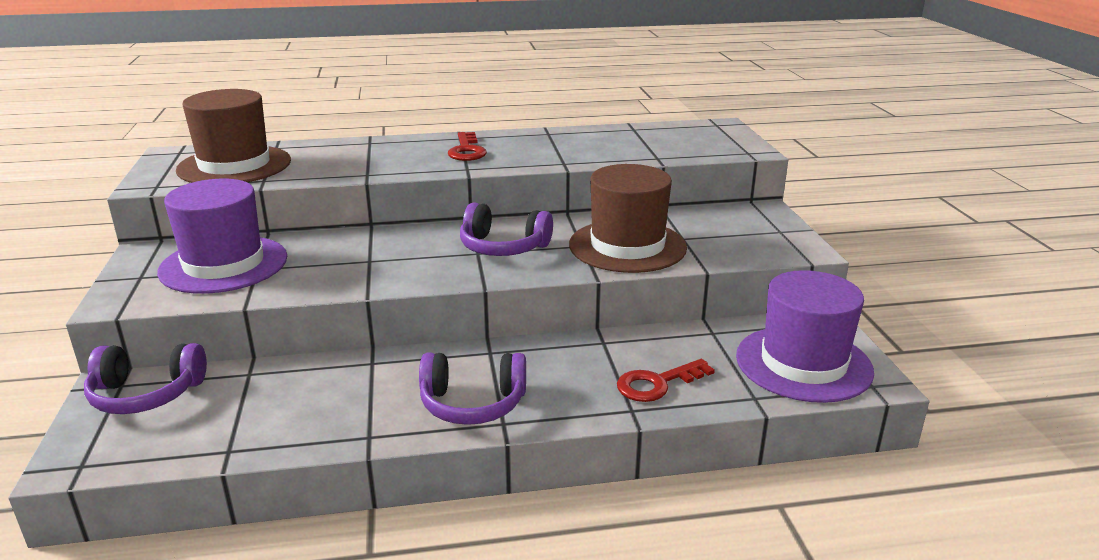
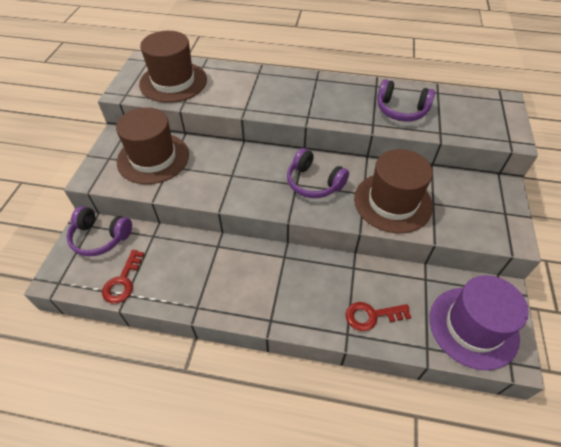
camera: 20 degrees right, 25 degrees up
purple hat [157,179,287,294] -> brown hat [116,107,189,184]
purple headphones [419,353,526,425] -> purple headphones moved to [377,79,435,122]
red key [448,132,487,161] -> red key moved to [102,250,145,303]

